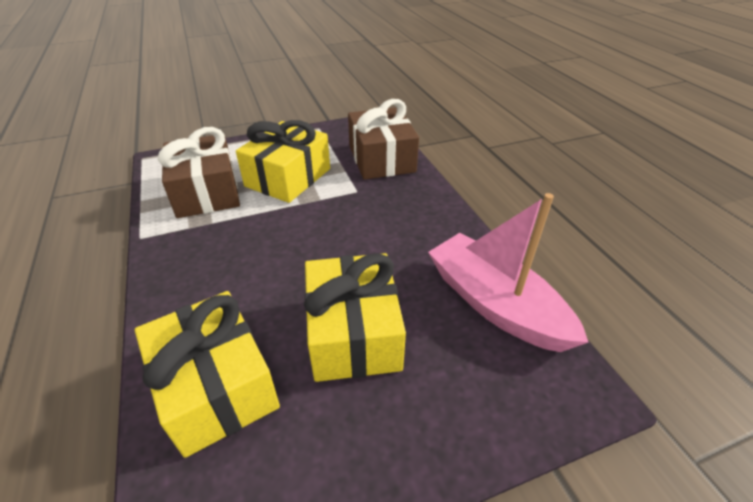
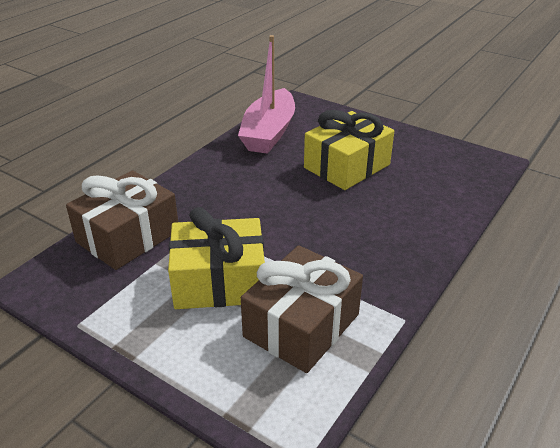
camera: 125 degrees left, 5 degrees down
yellow gift [135,291,280,458] -> none

